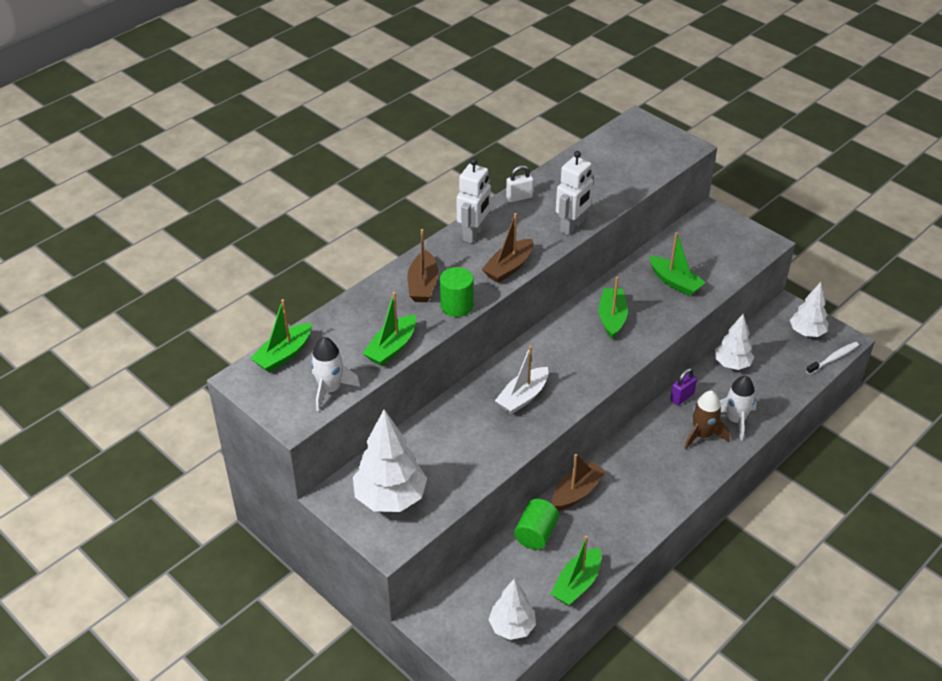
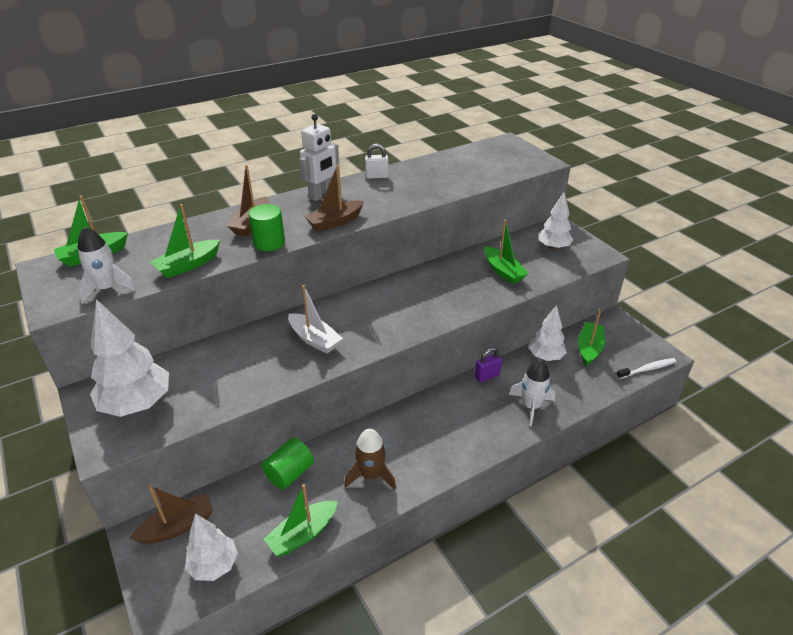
camera: 15 degrees right, 5 degrees down
white boat [495,346,549,414] -> white boat turned 105 degrees counterclockwise [288,285,343,354]
brown boat [552,454,606,510] -> brown boat moved to [129,486,213,544]
white robot [556,151,594,236] -> none
green boat [599,276,628,339] -> green boat moved to [578,309,605,366]
brown rocket [684,391,730,449] -> brown rocket moved to [344,429,396,489]
white tree [790,282,828,337] -> white tree moved to [538,192,573,250]

